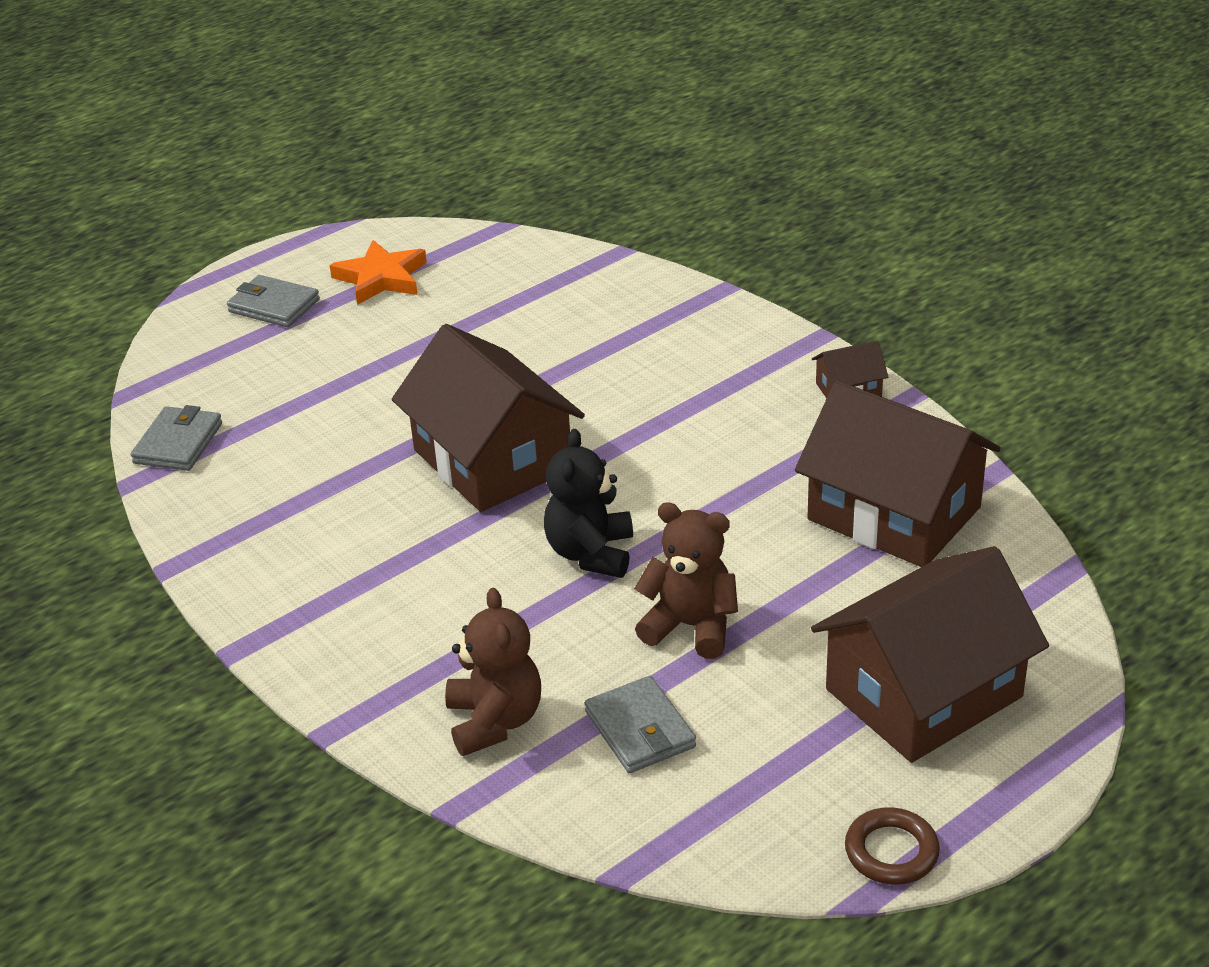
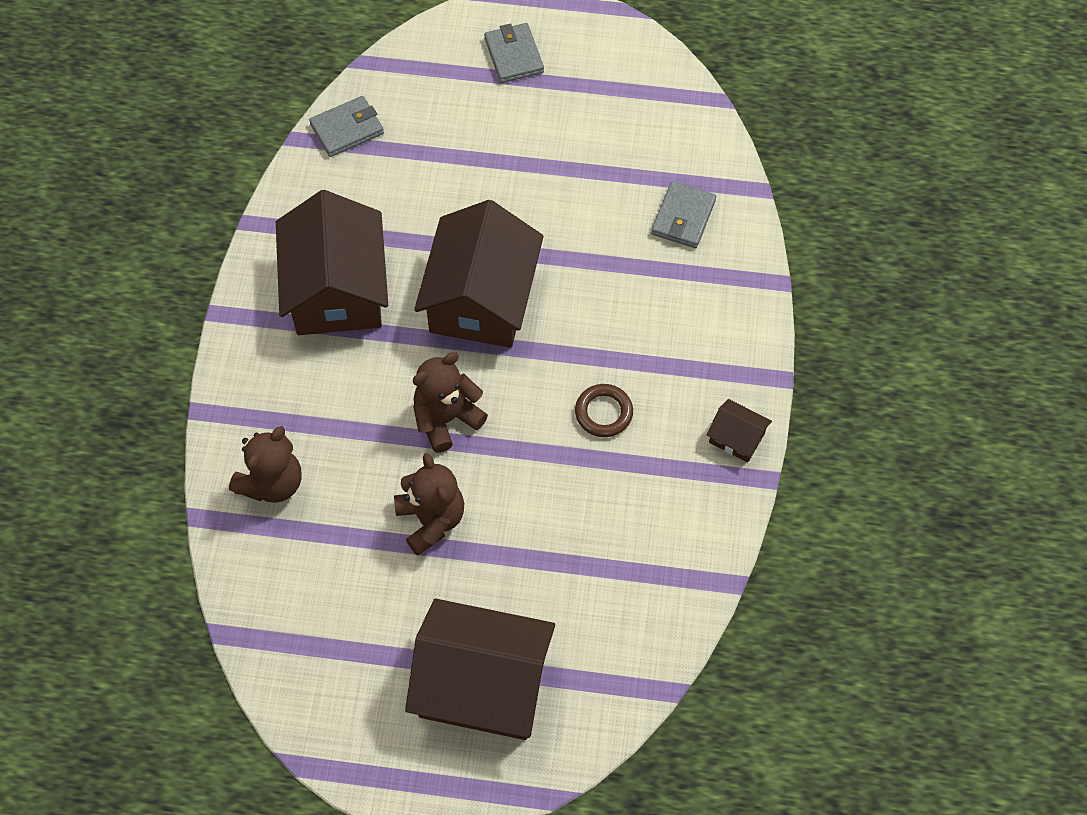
camera: 45 degrees right, 25 degrees up
orange star [330,240,427,305] -> none
black teddy bear [544,429,633,578] -> brown teddy bear [413,352,488,453]
grey wallet [585,676,696,773] -> grey wallet moved to [651,181,716,248]
brown house [795,381,1001,567] -> brown house moved to [276,190,388,335]
brown ring [845,807,940,885] -> brown ring moved to [575,384,633,437]

